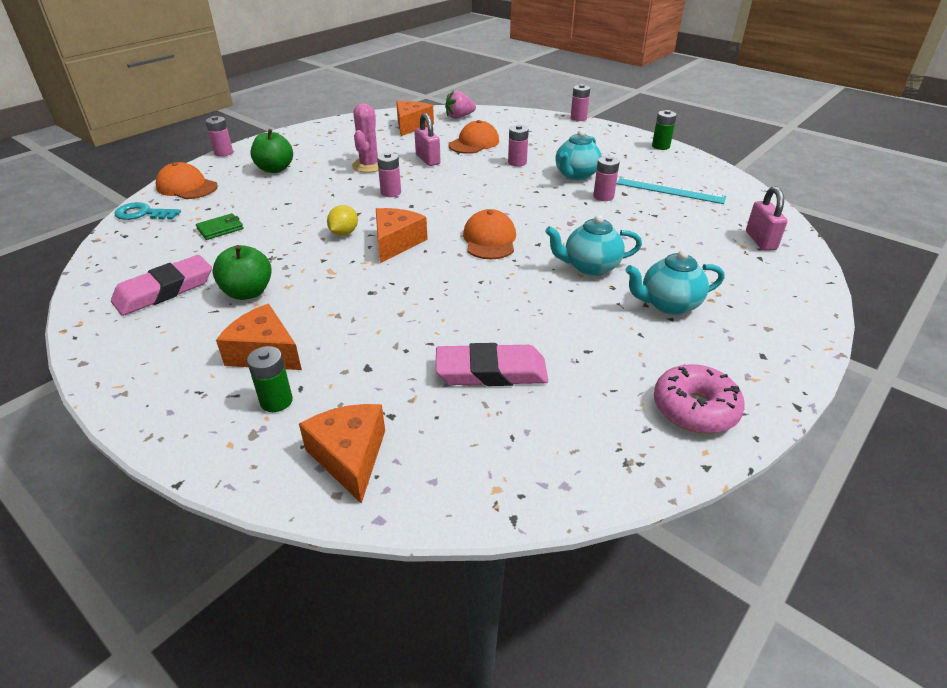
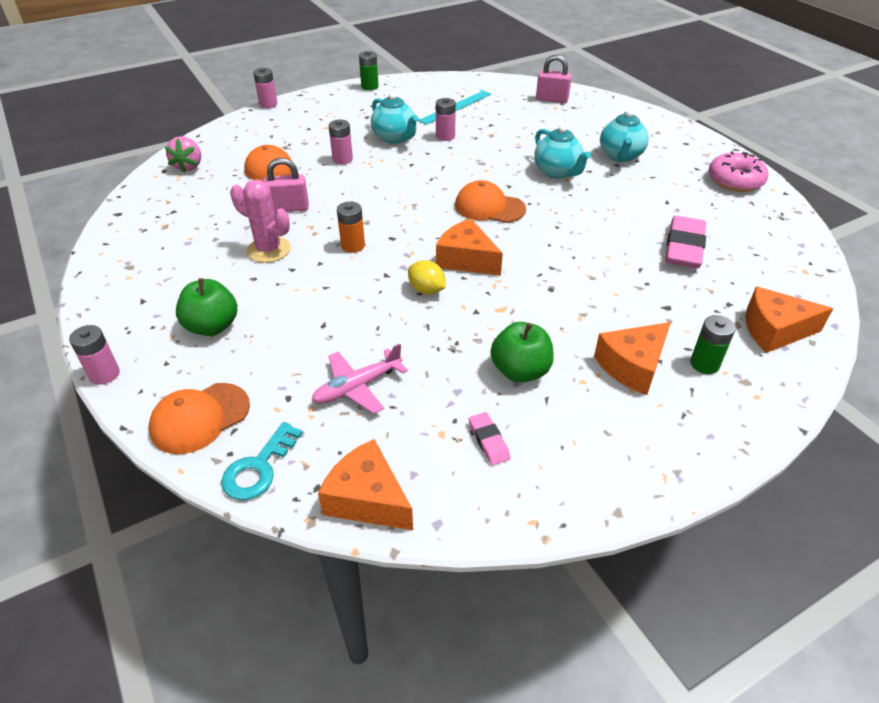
camera: 70 degrees left, 5 degrees up
pink eraser [111,255,212,316] -> pink eraser [469,412,510,465], size x0.50
green wallet [196,213,244,240] -> pink plane [312,344,408,414]
pink battery [377,153,401,197] -> orange battery [337,202,365,253]
orange cheese [396,101,434,136] -> orange cheese moved to [318,439,413,530]
turquoise teapot [545,215,642,276] -> turquoise teapot turned 45 degrees counterclockwise [534,125,591,179]

